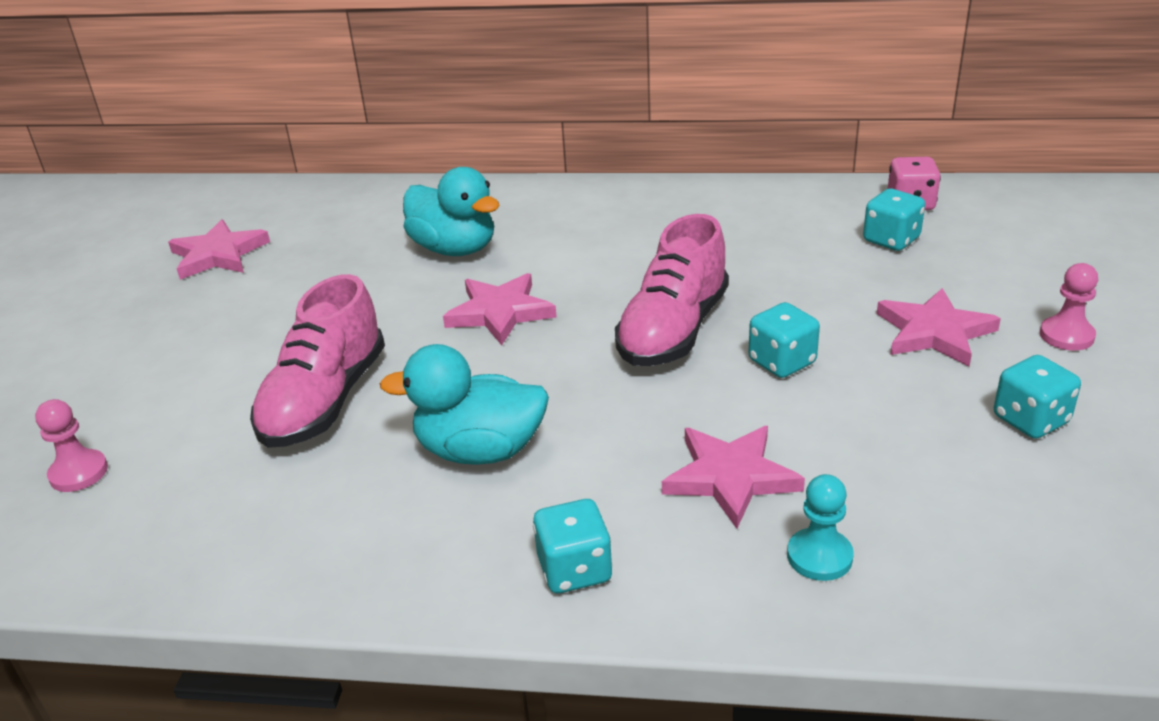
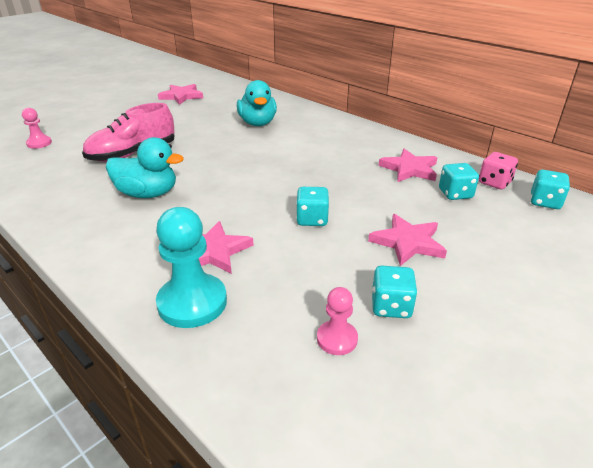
camera: 35 degrees right, 0 degrees up
turquoise duck [380,344,549,465] -> turquoise duck turned 150 degrees clockwise [106,137,184,198]
pink star [443,273,557,345] -> pink star moved to [378,149,438,182]
turquoise dice [533,499,613,593] -> turquoise dice moved to [531,170,570,209]
pink shoe [615,214,729,366] -> none
turquoise pawn [787,474,854,581] -> turquoise pawn [156,207,227,328], size x1.82
pink pawn [1040,263,1098,351] -> pink pawn moved to [317,287,358,355]

